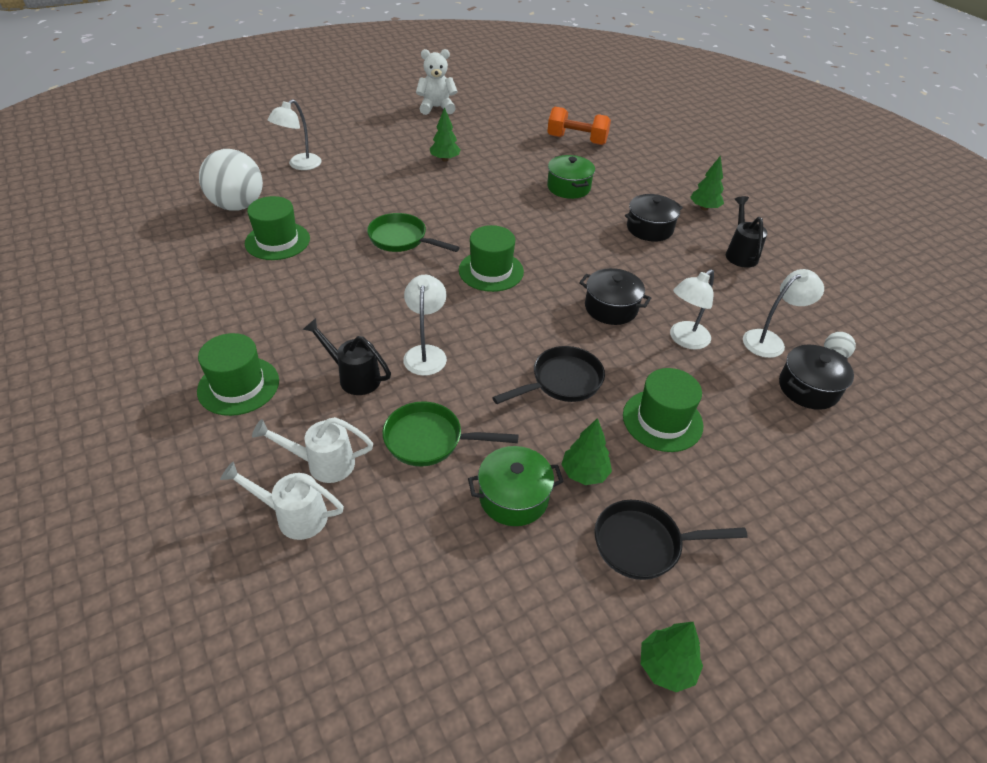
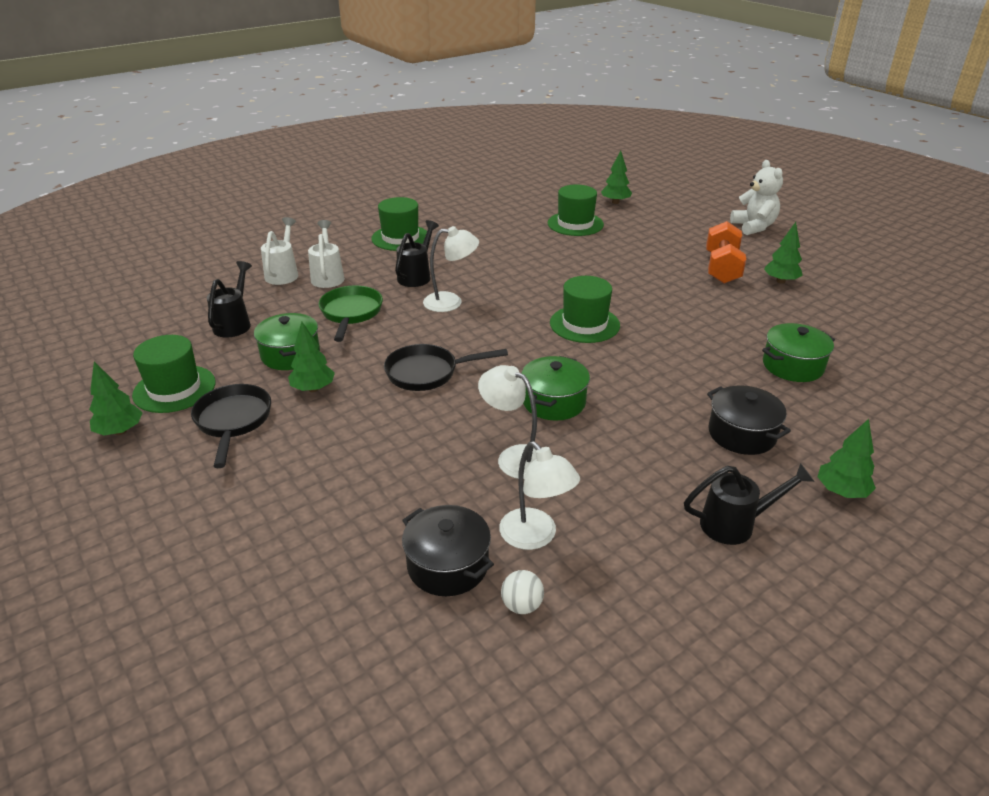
camera: 85 degrees right, 10 degrees down
white ball [199,149,263,210] -> green tree [601,150,632,204]
white lamp [267,99,322,170] -> none
green pan [367,213,460,252] -> none
white teddy bear [416,49,458,115] -> white teddy bear moved to [730,160,783,235]
black pan [492,346,605,404] -> black pan turned 120 degrees clockwise [384,344,508,391]
orange dumbbell [547,107,611,145] -> orange dumbbell moved to [706,221,746,284]
black pot [579,268,651,325] -> green pot [522,356,590,421]
green hat [623,368,703,452] -> green hat moved to [132,335,216,413]
none -> black watering can [207,261,252,337]

